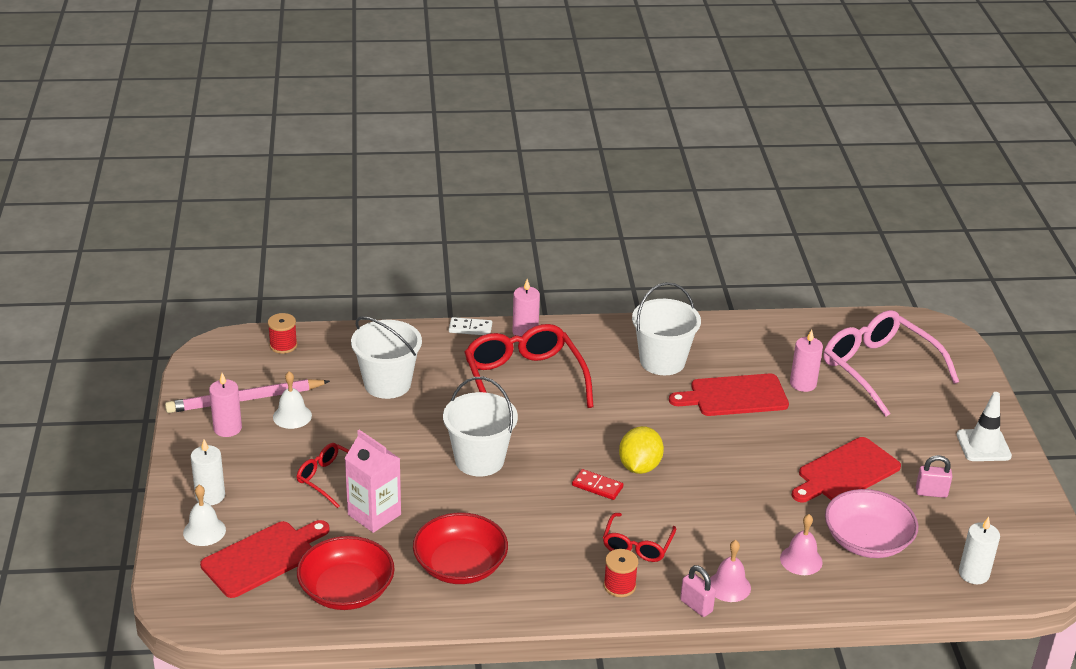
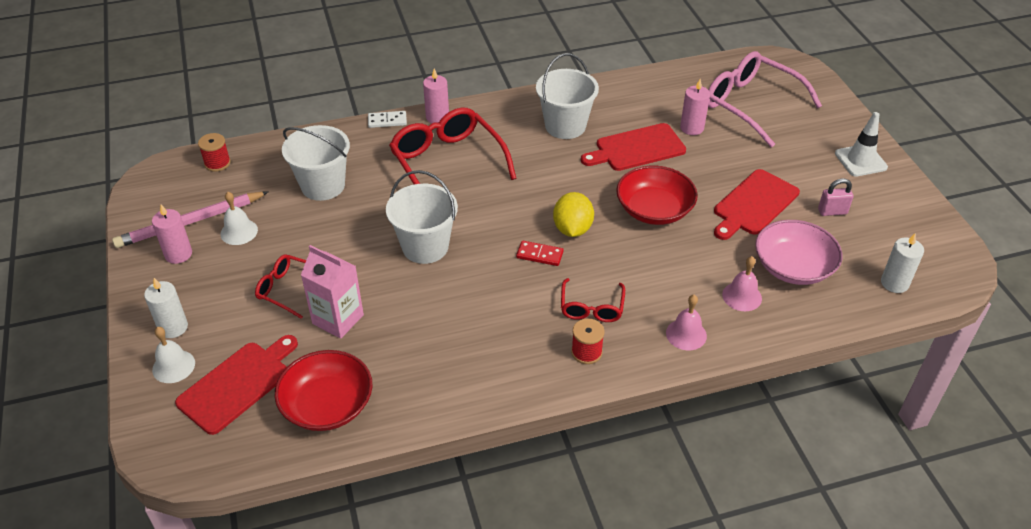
camera: 10 degrees left, 10 degrees up
red bowl [413,513,508,584] -> red bowl moved to [616,166,698,225]
pink padlock [680,565,716,617] -> none

